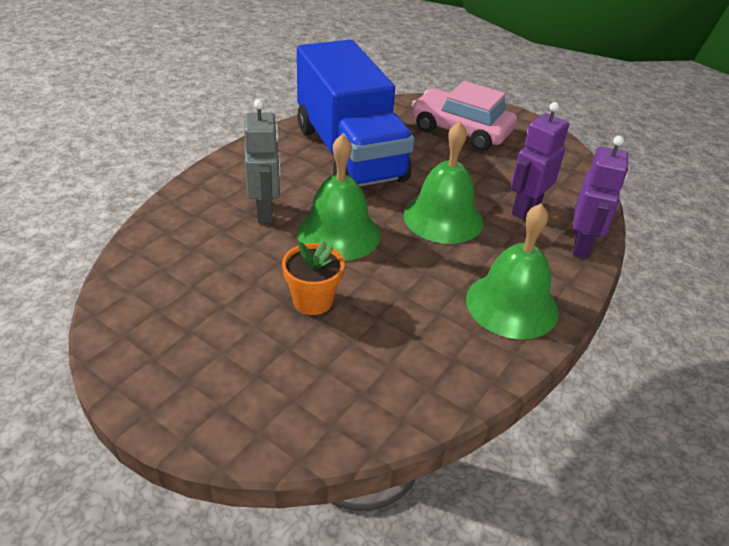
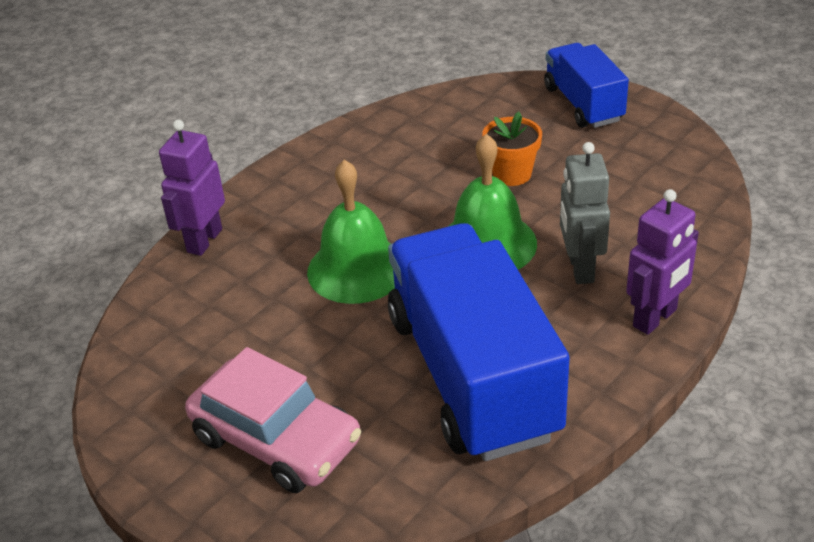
camera: 170 degrees left, 0 degrees up
green bell [466,203,559,339] -> none
purple robot [511,102,569,219] -> purple robot moved to [626,189,699,335]
none -> blue truck [544,43,629,128]

